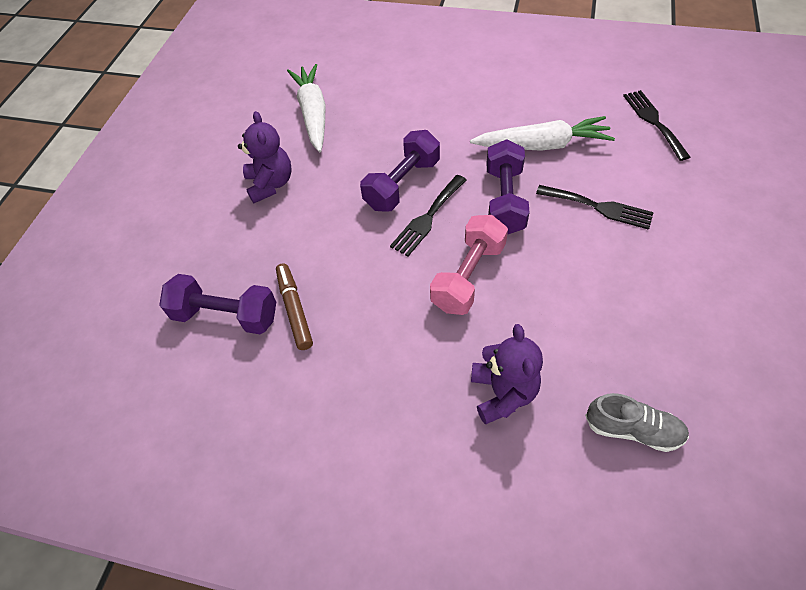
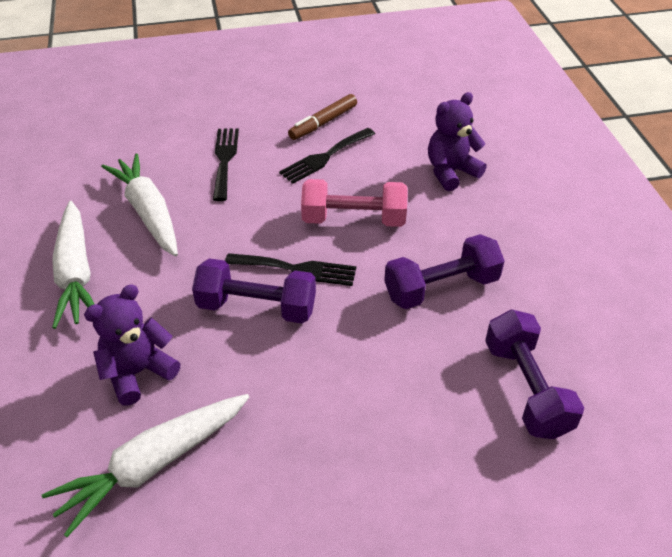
camera: 120 degrees left, 10 degrees down
purple teddy bear [238,111,292,203] -> purple teddy bear moved to [84,285,180,406]
brown marker [276,263,313,350] -> brown marker moved to [288,94,357,140]
purple dumbbell [487,139,530,235] -> purple dumbbell moved to [384,234,505,309]
grey shoe [585,393,689,452] -> none
black fork [623,90,690,161] -> black fork moved to [279,128,375,184]
none -> white carrot [52,201,94,329]

